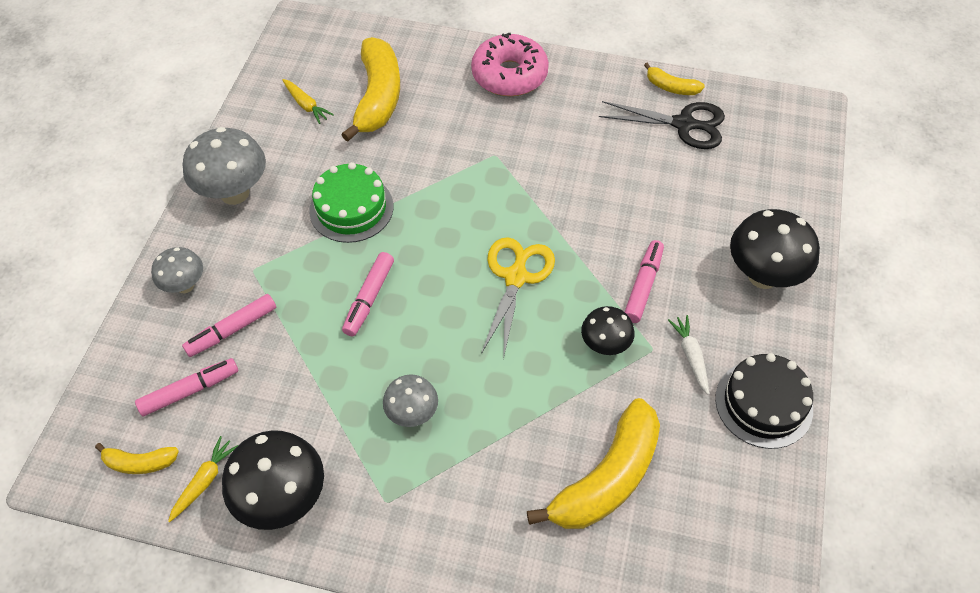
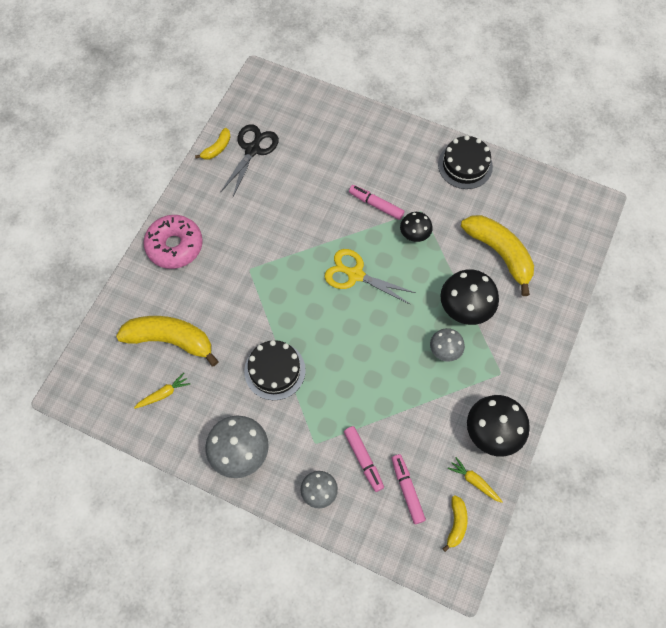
camera: 80 degrees left, 10 degrees up
green cake [309,162,393,243] -> black cake [244,340,306,400]
pink marker [342,252,394,336] -> none
white carrot [668,315,709,395] -> none
black mushroom [730,209,820,289] -> black mushroom moved to [440,269,499,325]

